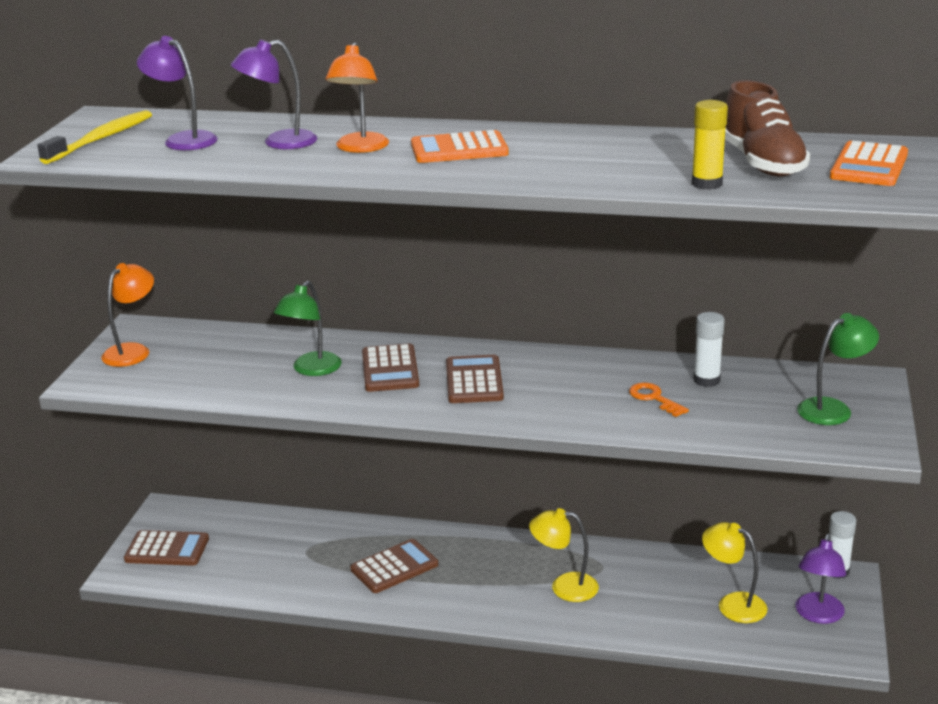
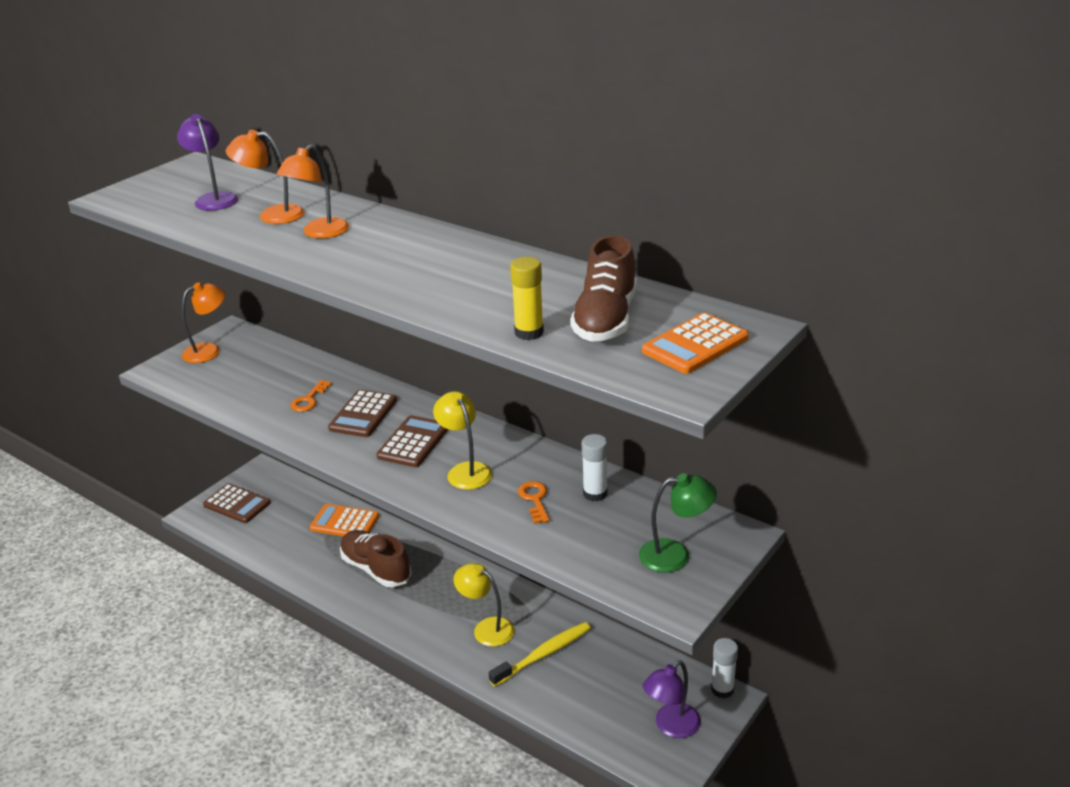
camera: 25 degrees right, 5 degrees up
yellow toothbrush [37,110,152,164] -> yellow toothbrush moved to [488,622,591,687]
purple lamp [231,39,317,149] -> orange lamp [226,129,305,224]
green lamp [274,281,342,376] -> orange key [290,380,332,412]
brown calculator [350,539,438,593] -> brown shoe [340,530,411,587]
orange calculator [411,130,509,163] -> orange calculator moved to [310,504,379,536]
yellow lamp [702,522,768,623] -> yellow lamp moved to [433,391,492,490]

